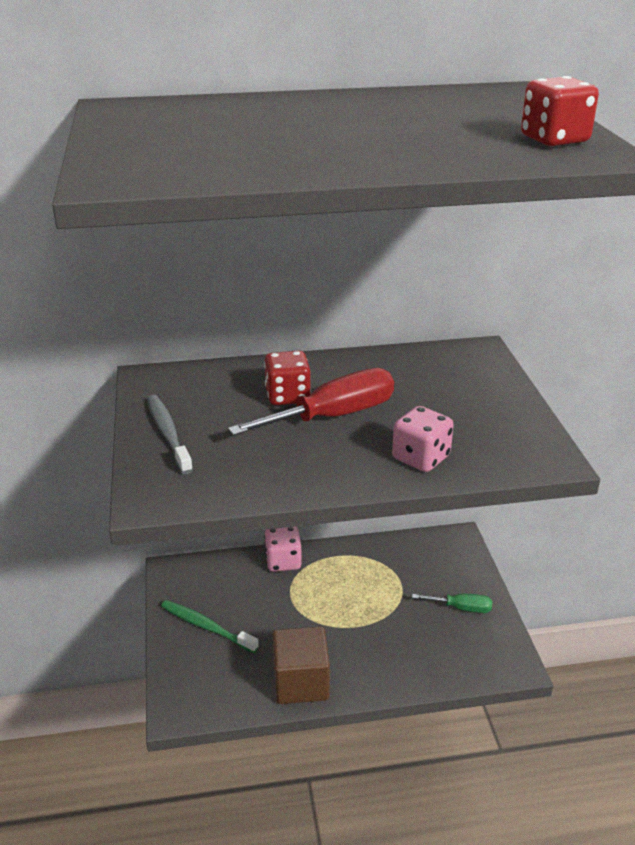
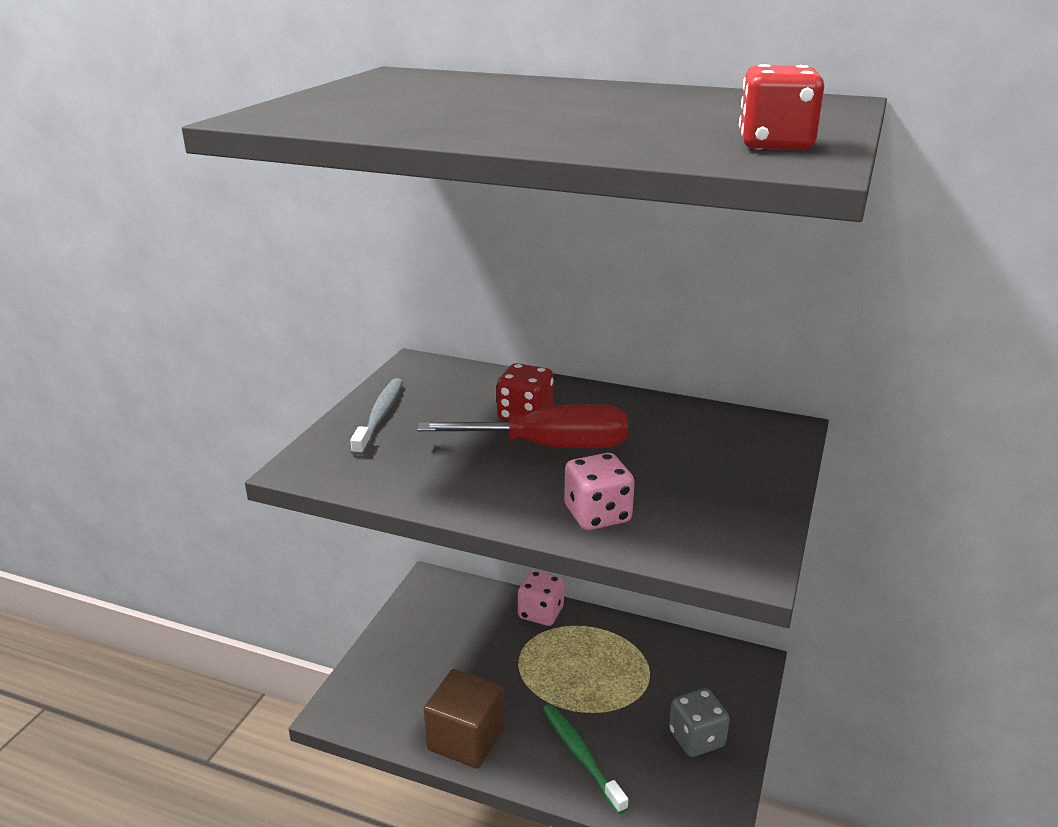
camera: 30 degrees right, 5 degrees down
green toothbrush [161,600,259,653] -> green toothbrush moved to [543,704,629,814]
green screwdriver [412,593,492,613] -> grey dice [669,688,730,757]

